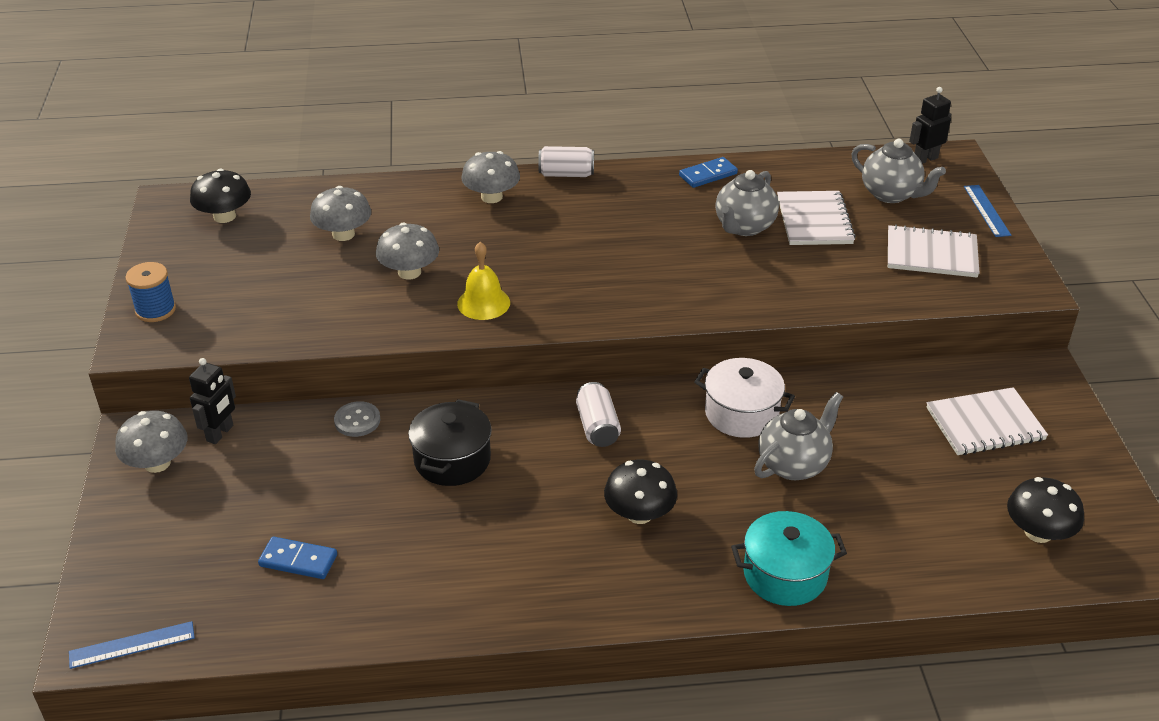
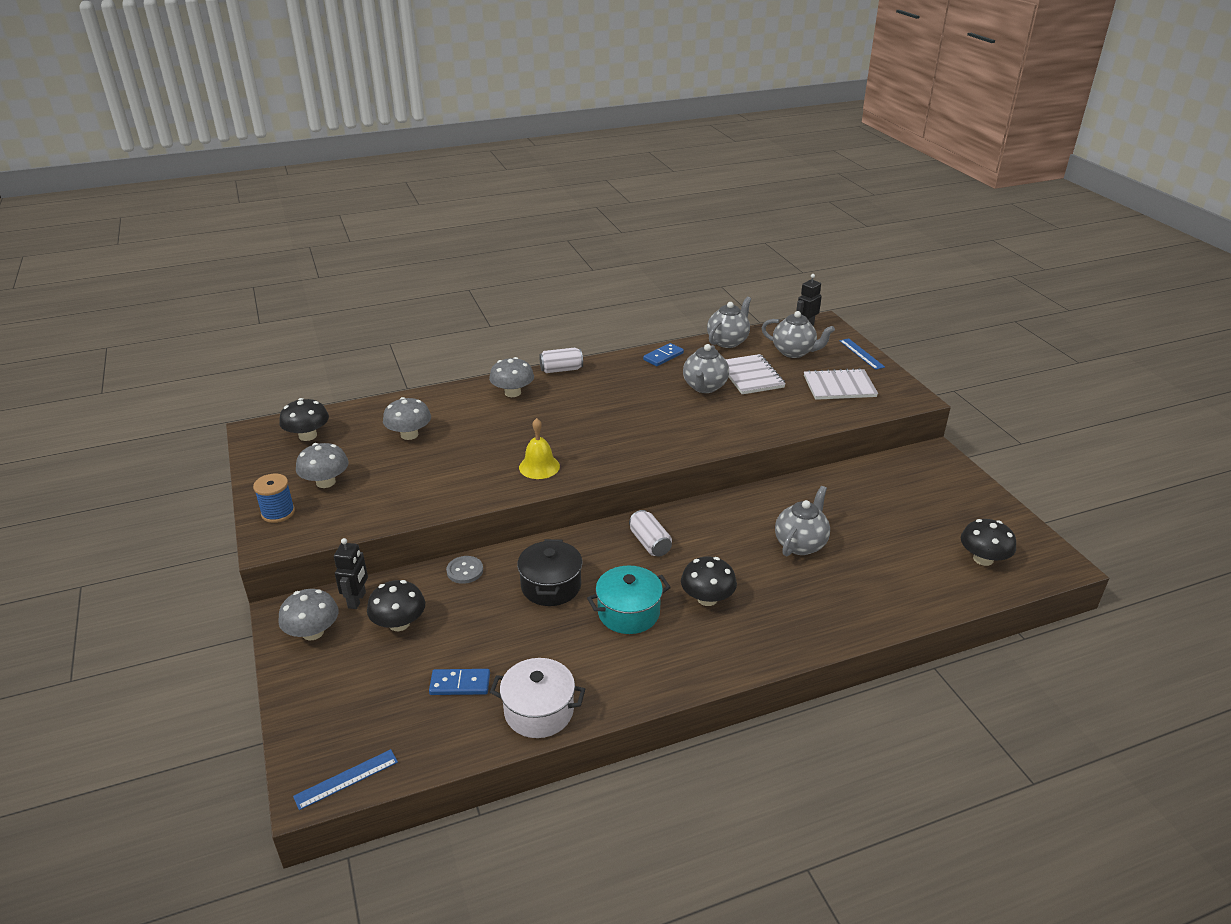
camera: 15 degrees left, 5 degrees down
grey mushroom [376,222,439,280] -> grey mushroom moved to [296,443,349,488]
white pot [694,358,795,438] -> white pot moved to [490,658,585,738]
turquoise pot [731,511,847,606] -> turquoise pot moved to [587,565,671,634]
white notebook [926,387,1048,455] -> none
none -> black mushroom [367,580,425,631]
none -> grey teapot [707,297,751,348]

